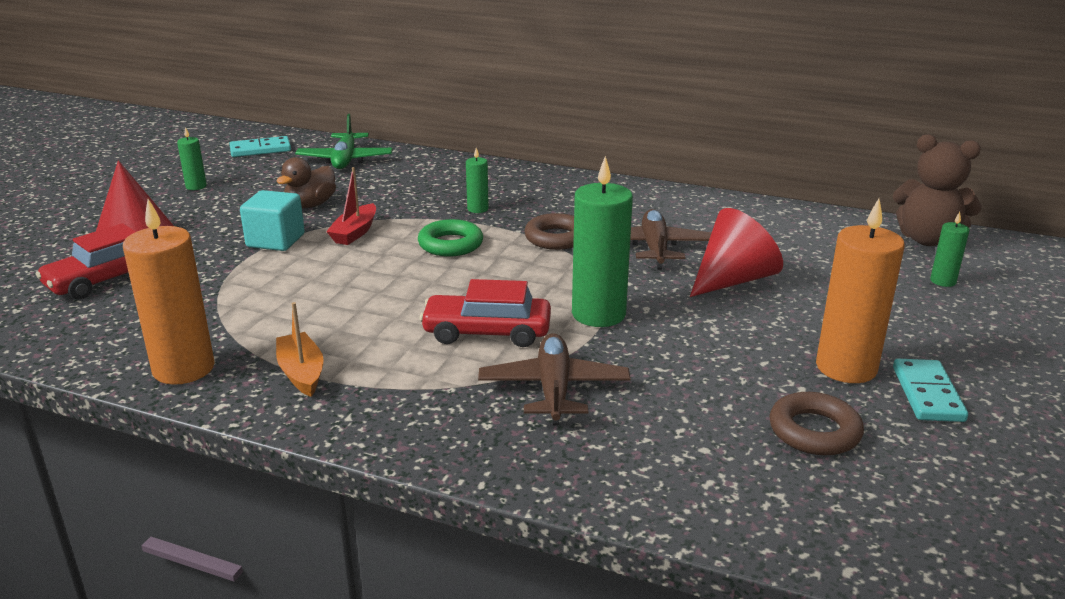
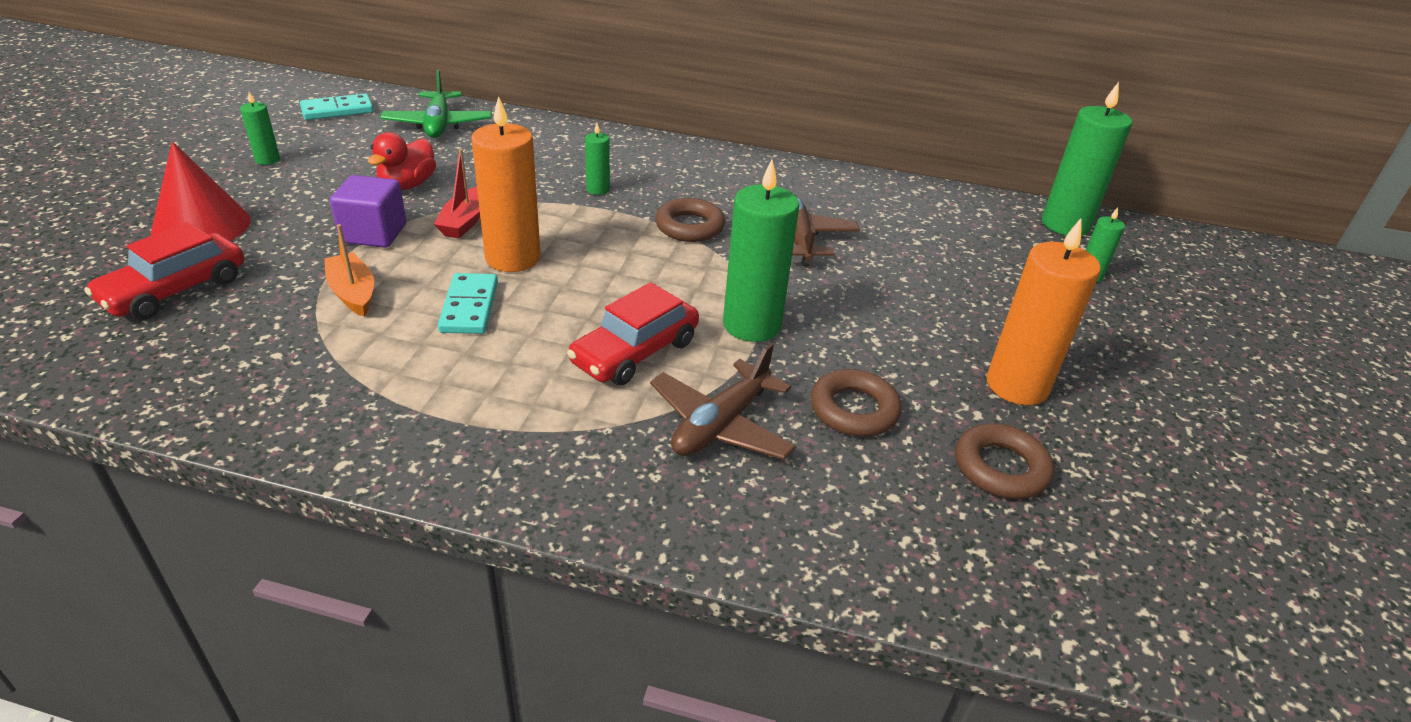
camera: 10 degrees left, 10 degrees up
orange candle [123,199,215,385] -> orange candle moved to [471,96,541,272]
turquoise cube [240,190,305,251] -> purple cube [330,175,406,248]
brown duck [276,157,336,208] -> red duck [368,132,436,190]
orange boat [276,302,324,397] -> orange boat moved to [324,224,374,317]
green ring [418,219,483,257] -> none
red car [420,279,551,347] -> red car turned 45 degrees counterclockwise [567,282,699,385]
brown plane [478,333,631,426] -> brown plane turned 135 degrees counterclockwise [650,343,796,460]
red cone [690,208,783,297] -> none
brown teddy bear [893,134,982,246] -> green candle [1042,82,1132,236]
turquoise domino [893,359,968,422] -> turquoise domino moved to [438,273,498,334]
none -> brown ring [811,369,902,437]

